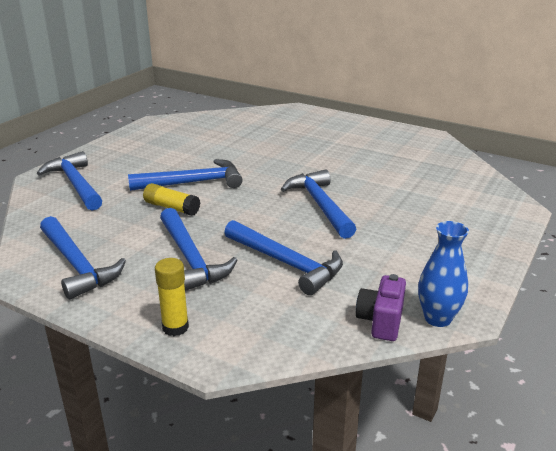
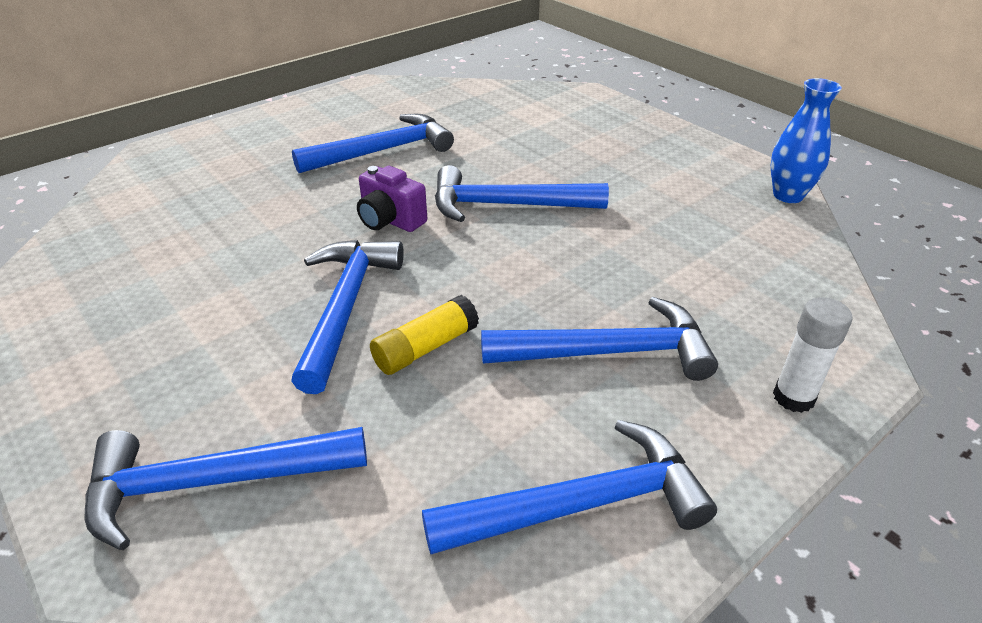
camera: 70 degrees left, 10 degrees up
yellow glue stick [155,258,189,336] -> white glue stick [773,297,853,413]
blue hammer [224,220,343,295] -> blue hammer moved to [292,114,454,173]
purple camera [356,274,406,341] -> purple camera moved to [357,166,427,232]

